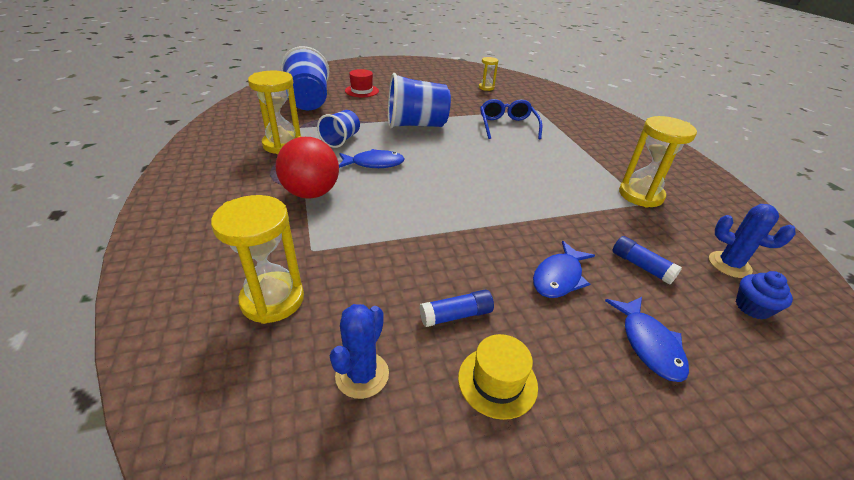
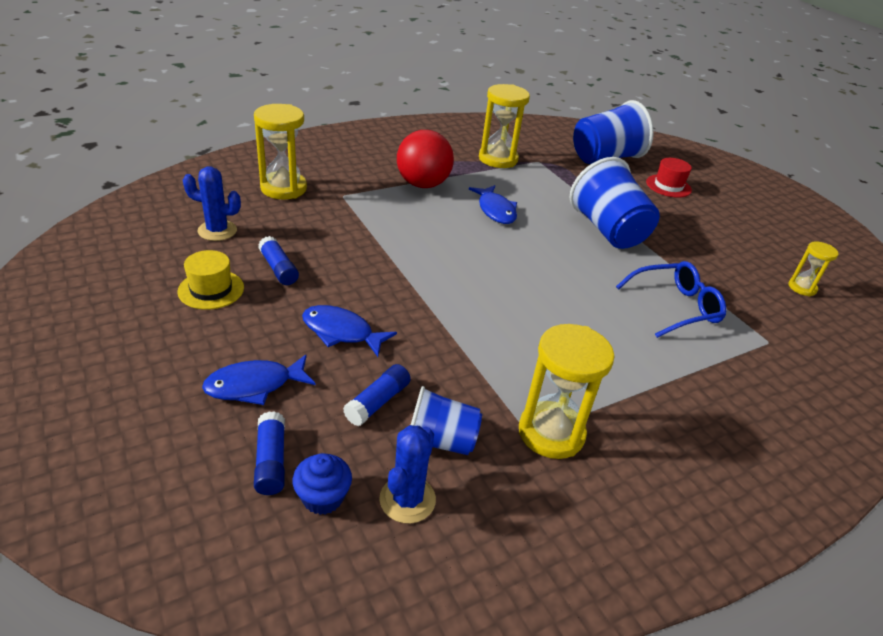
camera: 75 degrees right, 0 degrees up
blue cup [317,110,360,148] -> blue cup moved to [411,386,482,455]
none -> blue glue stick [254,412,285,495]

